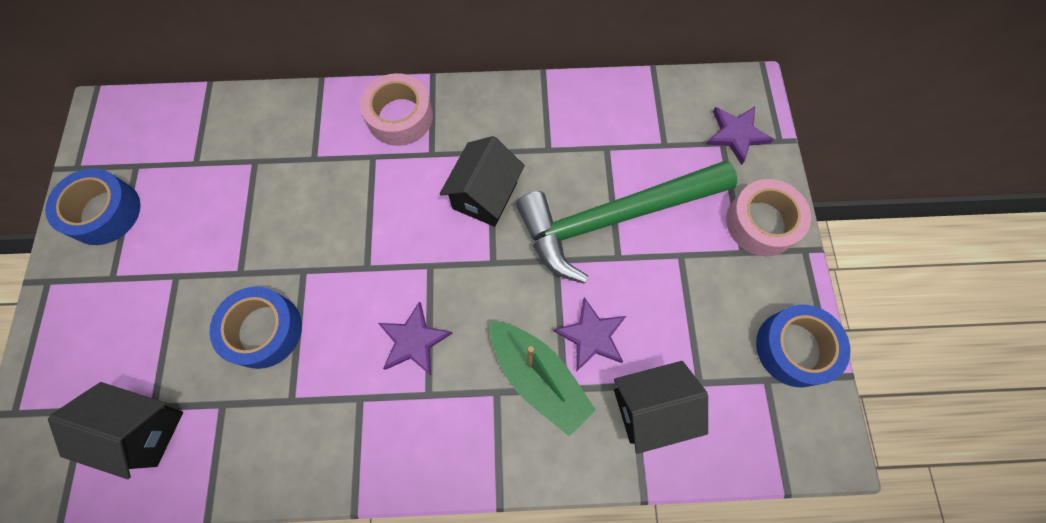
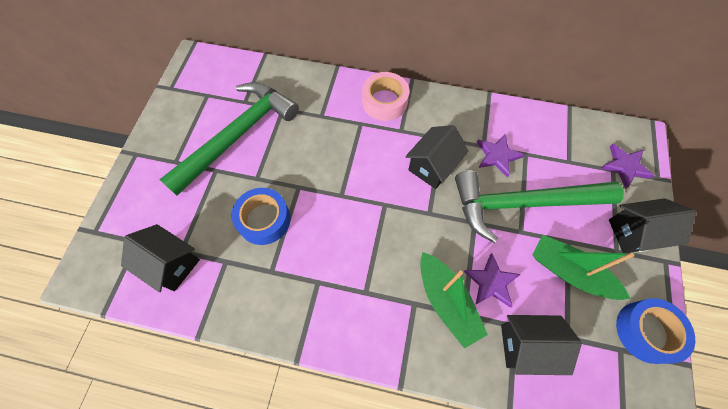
camera: 15 degrees right, 5 degrees down
blue tape [45,168,140,245] -> none
purple star [378,301,453,375] -> purple star moved to [477,133,525,178]
pink tape [726,179,811,256] -> black house [609,198,696,253]
none -> green hammer [159,82,299,196]
none -> green boat [532,235,634,300]

